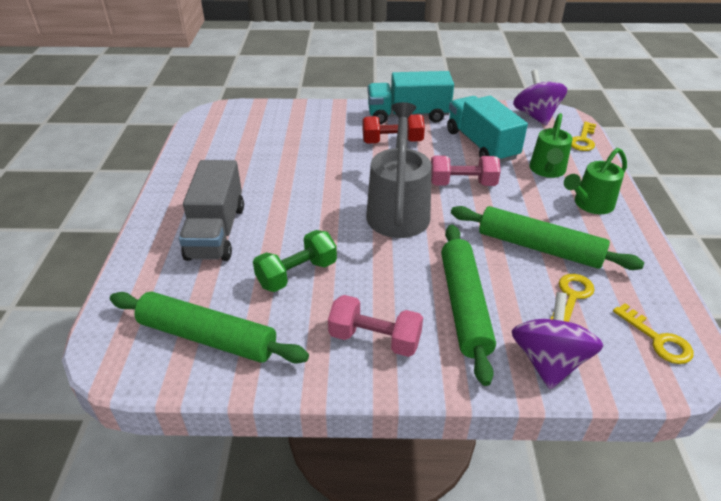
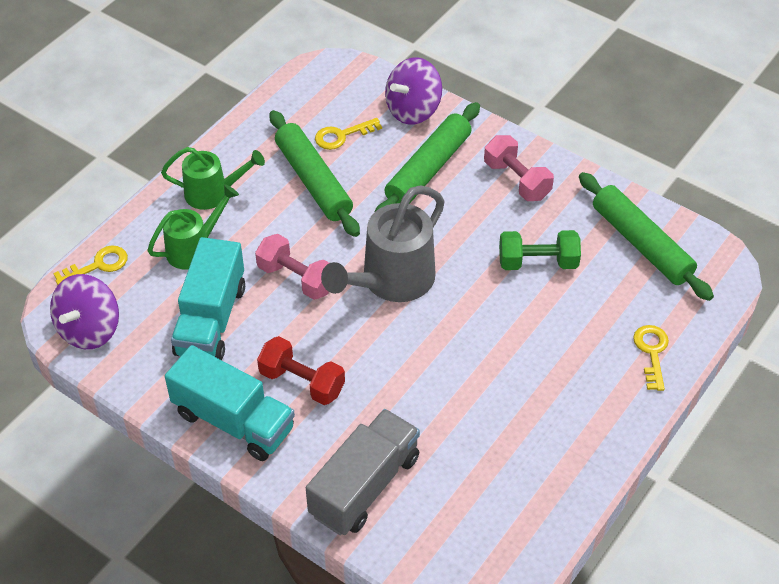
camera: 145 degrees left, 10 degrees up
grey truck [179,160,244,261] -> grey truck moved to [306,409,420,535]
yellow key [613,303,694,364] -> yellow key moved to [633,325,669,391]

